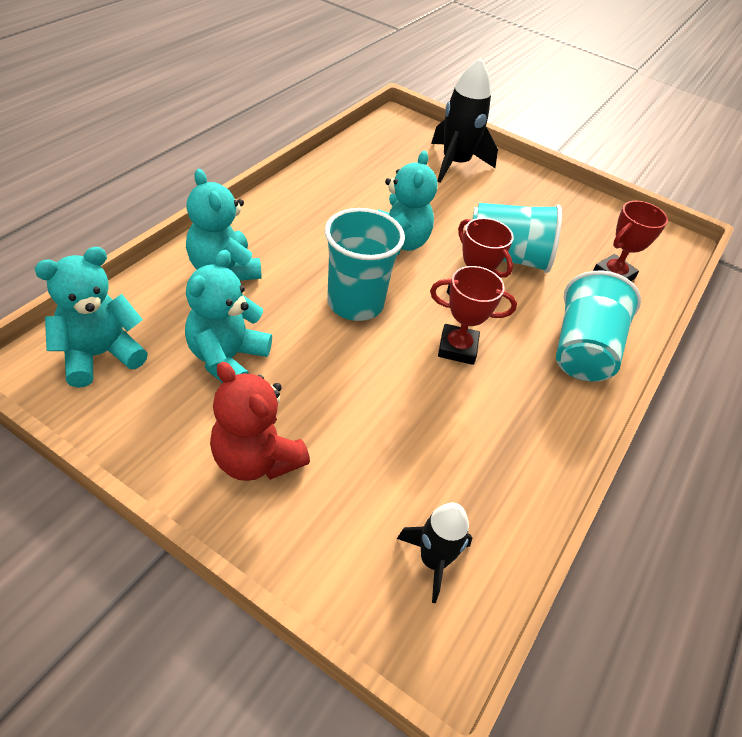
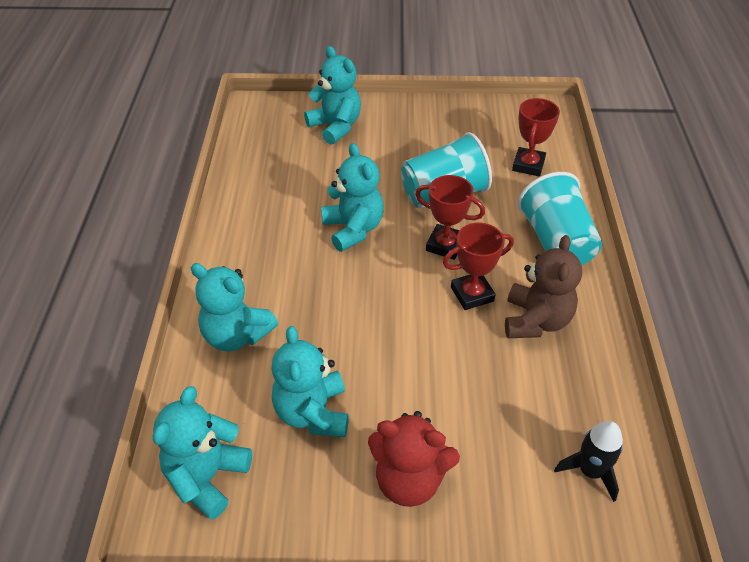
camera: 25 degrees left, 0 degrees up
turquoise cup [325,208,405,321] -> none
black rocket [431,58,498,183] -> turquoise teddy bear [304,46,361,144]
none -> brown teddy bear [505,235,582,338]

